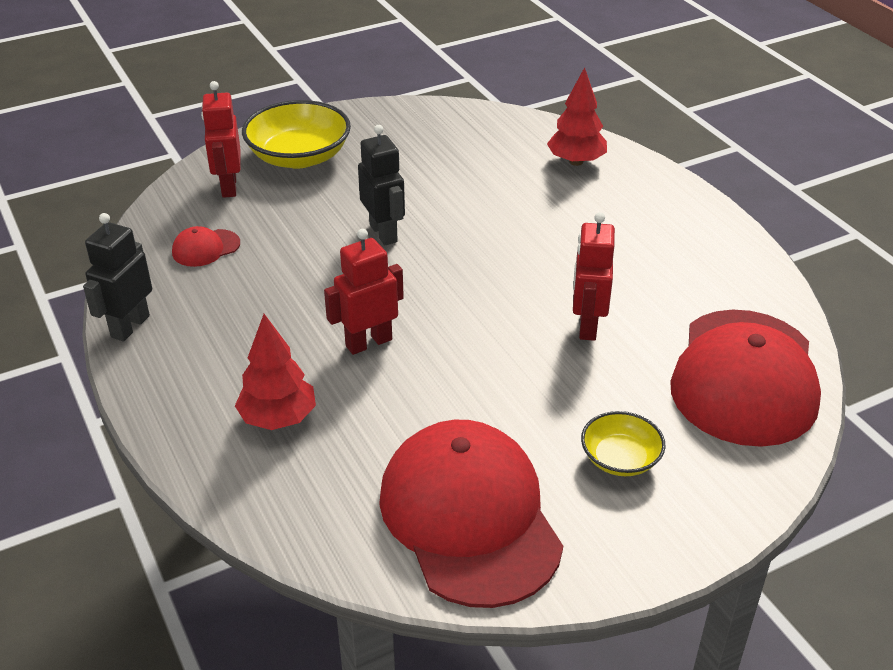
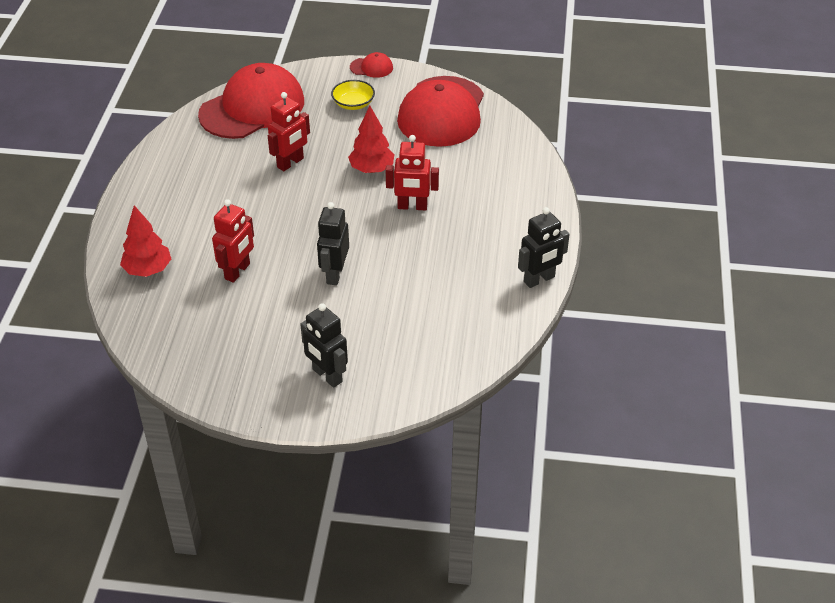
camera: 145 degrees left, 5 degrees up
red cap [172,226,240,267] -> red cap moved to [350,52,393,78]
red robot [201,81,241,198] -> red robot moved to [212,199,254,283]
red tree [235,314,316,430] -> red tree moved to [348,106,394,173]
yellow bowl [242,100,351,169] -> black robot [300,303,348,388]

